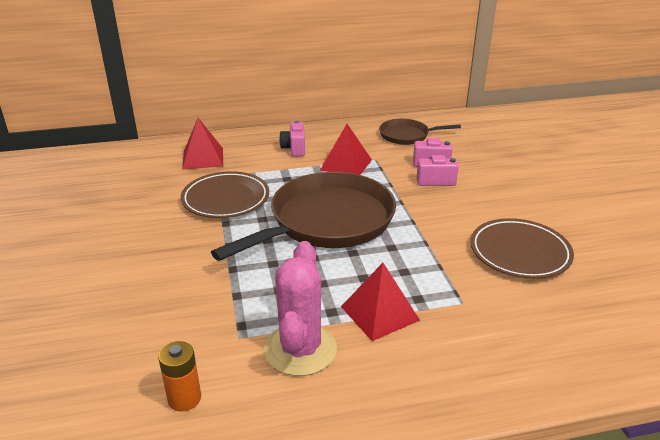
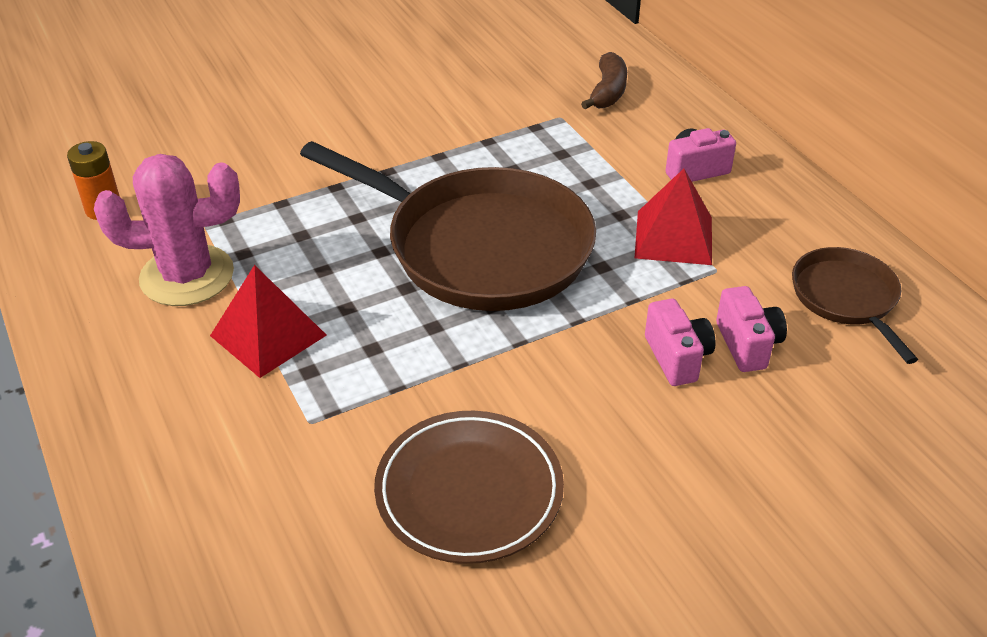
camera: 75 degrees right, 10 degrees up
brown plate [181,171,269,218] -> none
red pyramid [182,118,223,169] -> brown banana [581,52,627,109]

